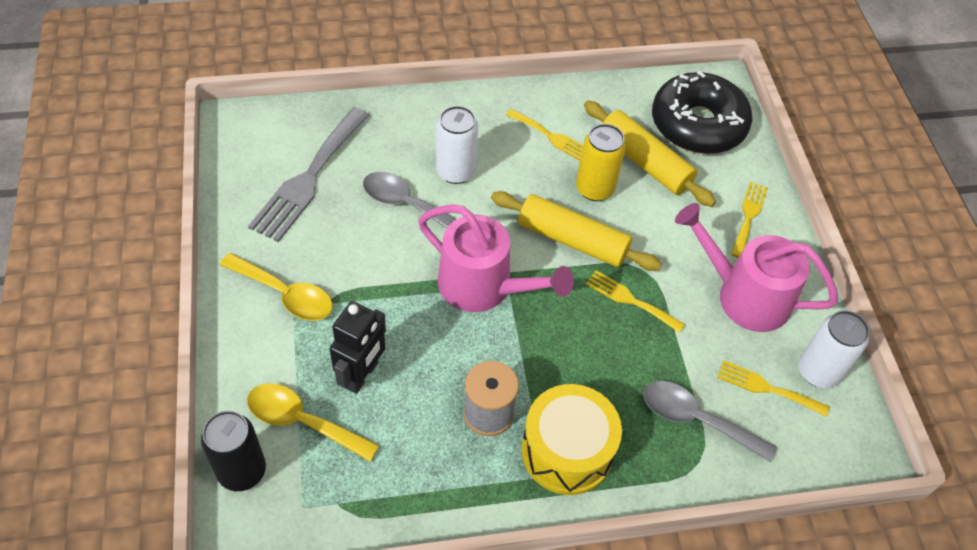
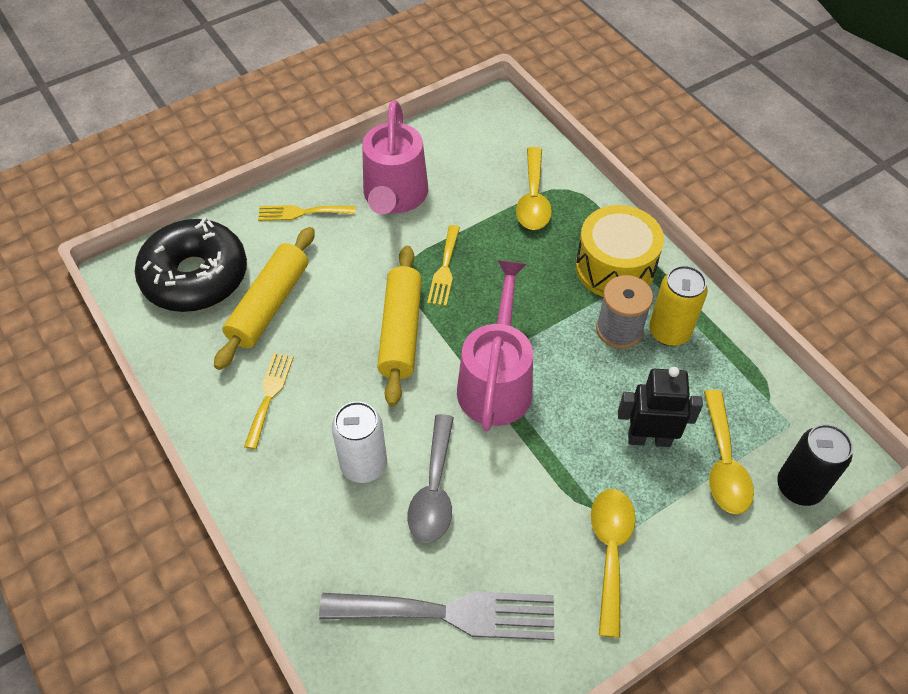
camera: 110 degrees left, 0 degrees up
yellow can [576,124,626,201] -> yellow can moved to [649,265,708,346]
grey spoon [643,381,777,462] -> yellow spoon [516,147,552,230]
yellow fork [717,360,830,417] -> none
white can [798,311,870,388] -> none

